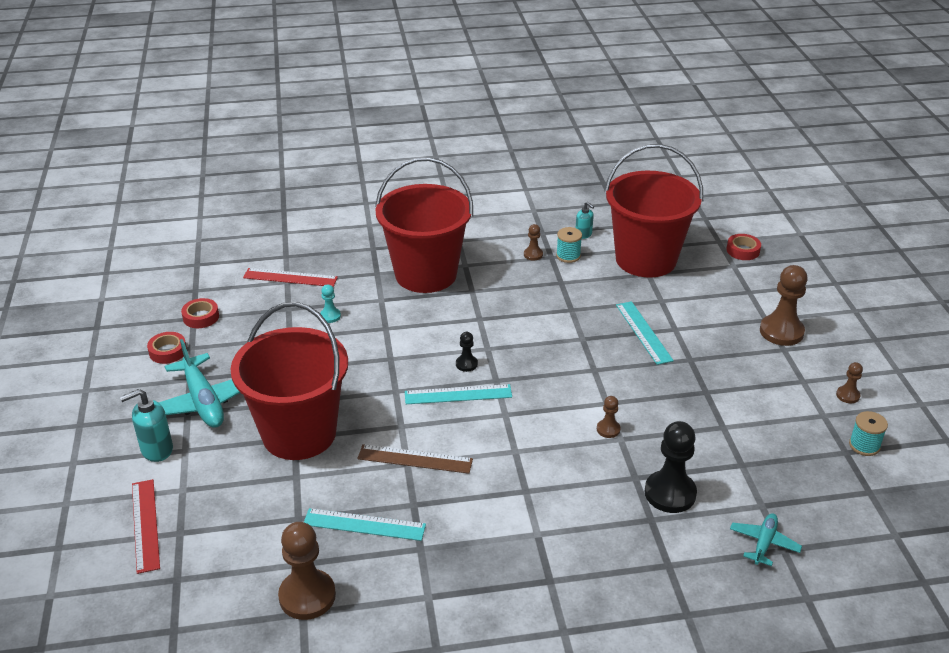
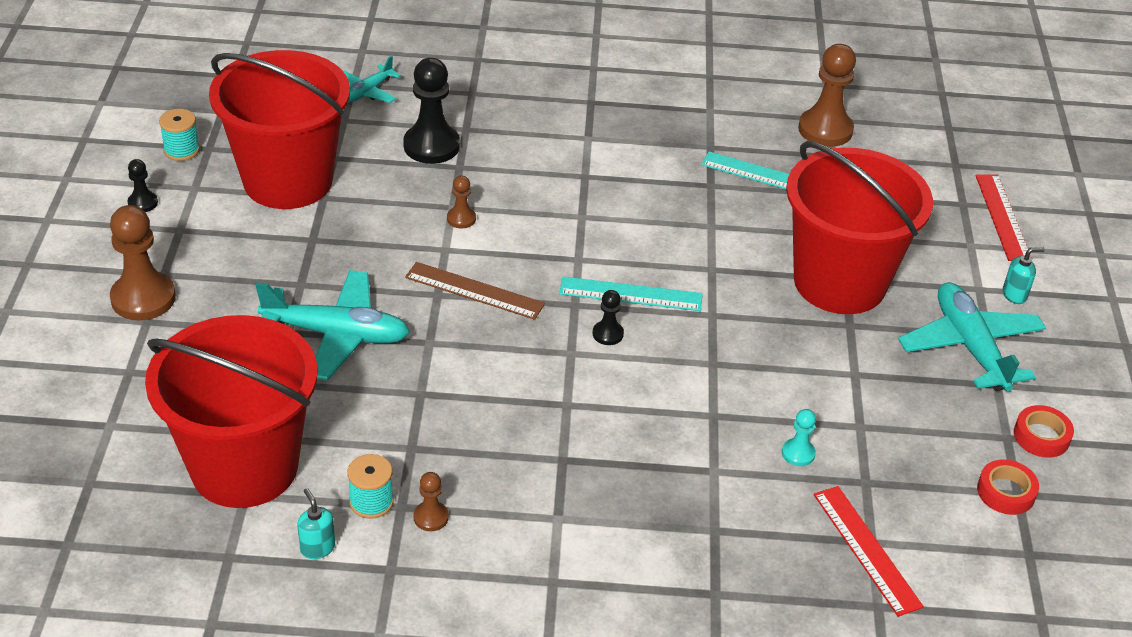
camera: 170 degrees left, 5 degrees up
turquoise soap dispenser [120,389,173,462] -> turquoise soap dispenser [1003,247,1045,304], size x0.61
red ruler [243,268,338,287] -> red ruler turned 45 degrees clockwise [813,486,924,617]
brown ruler [357,444,473,474] -> brown ruler moved to [405,262,545,320]
red bucket [375,157,473,293] -> red bucket moved to [209,50,350,209]
turquoise ruler [616,301,674,365] -> turquoise plane [256,270,410,381]
red tape [726,234,761,260] -> none
brown pawn [836,362,863,403] -> black pawn [128,159,158,212]

